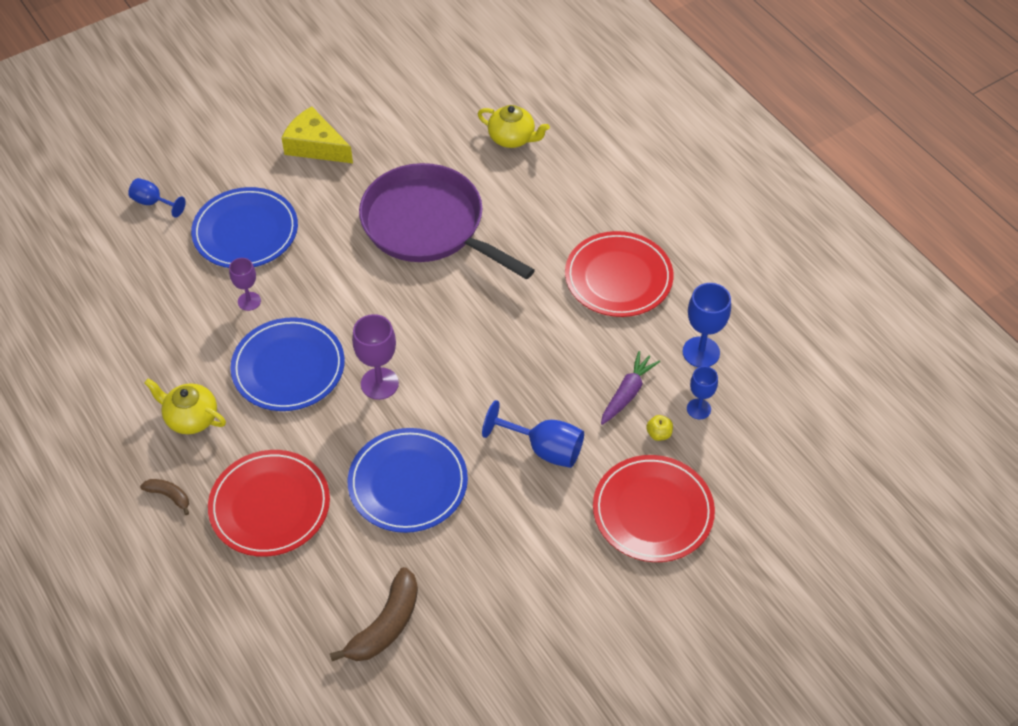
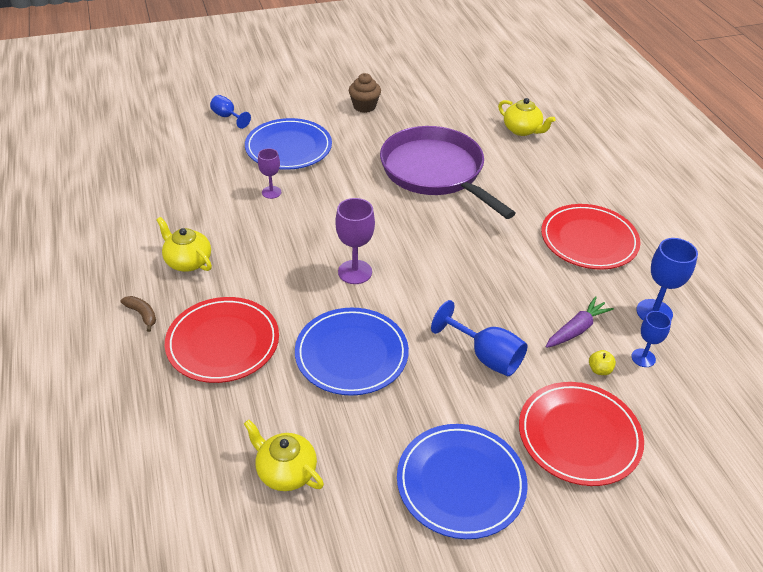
camera: 15 degrees right, 10 degrees down
blue plate [230,317,345,411] -> blue plate moved to [397,424,528,539]
yellow cheese [282,106,353,163] -> brown cupcake [349,73,381,113]
brown banana [330,567,418,661] -> yellow teapot [244,419,324,491]

